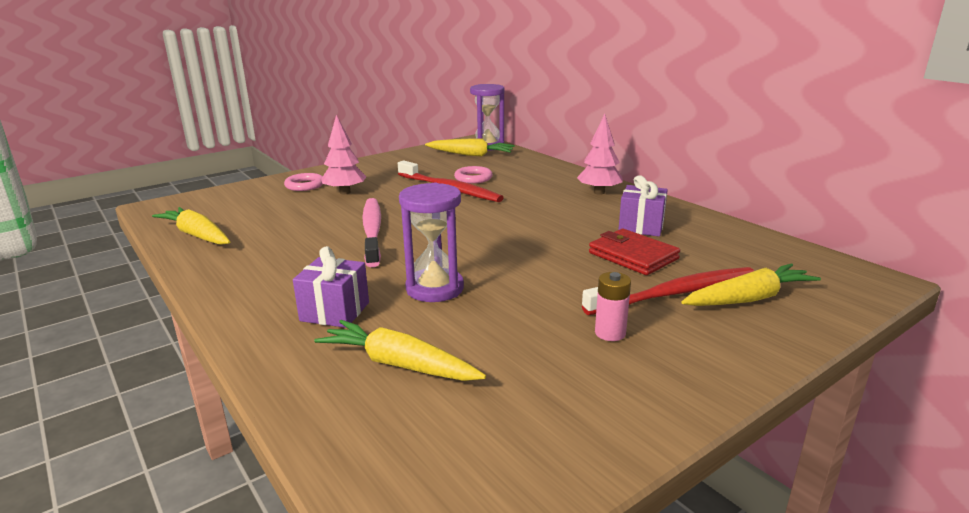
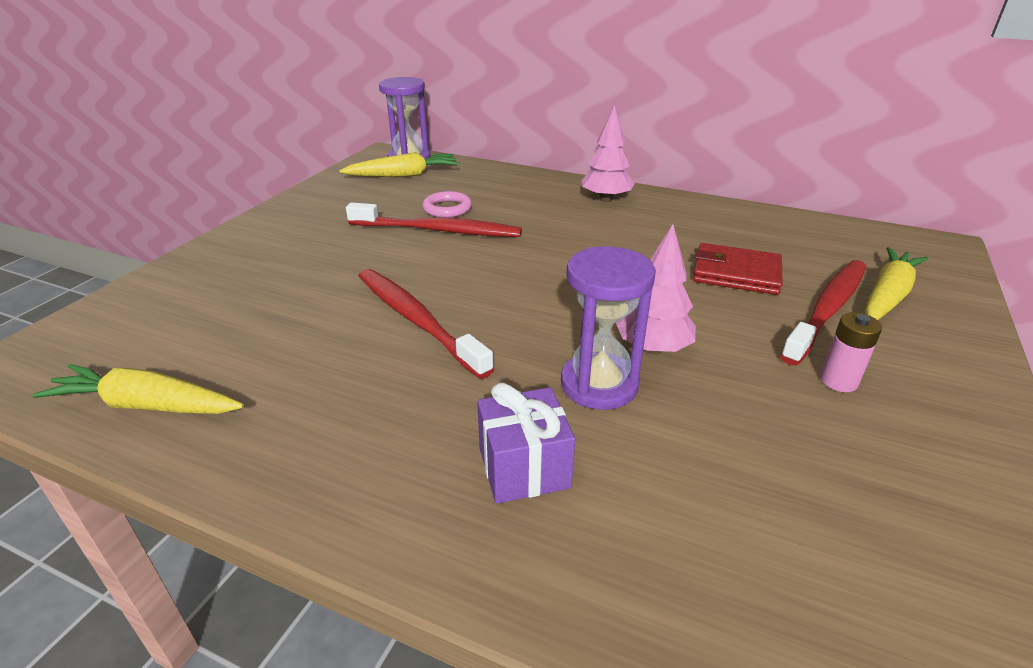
camera: 30 degrees left, 10 degrees up
pink ring [284,173,323,191] -> none
yellow carrot [314,320,486,381] -> none
pink tree [321,115,367,194] -> pink tree moved to [616,224,696,354]
pink toothbrush [362,198,381,267] -> red toothbrush [359,269,494,379]
purple gift [618,175,668,236] -> none

